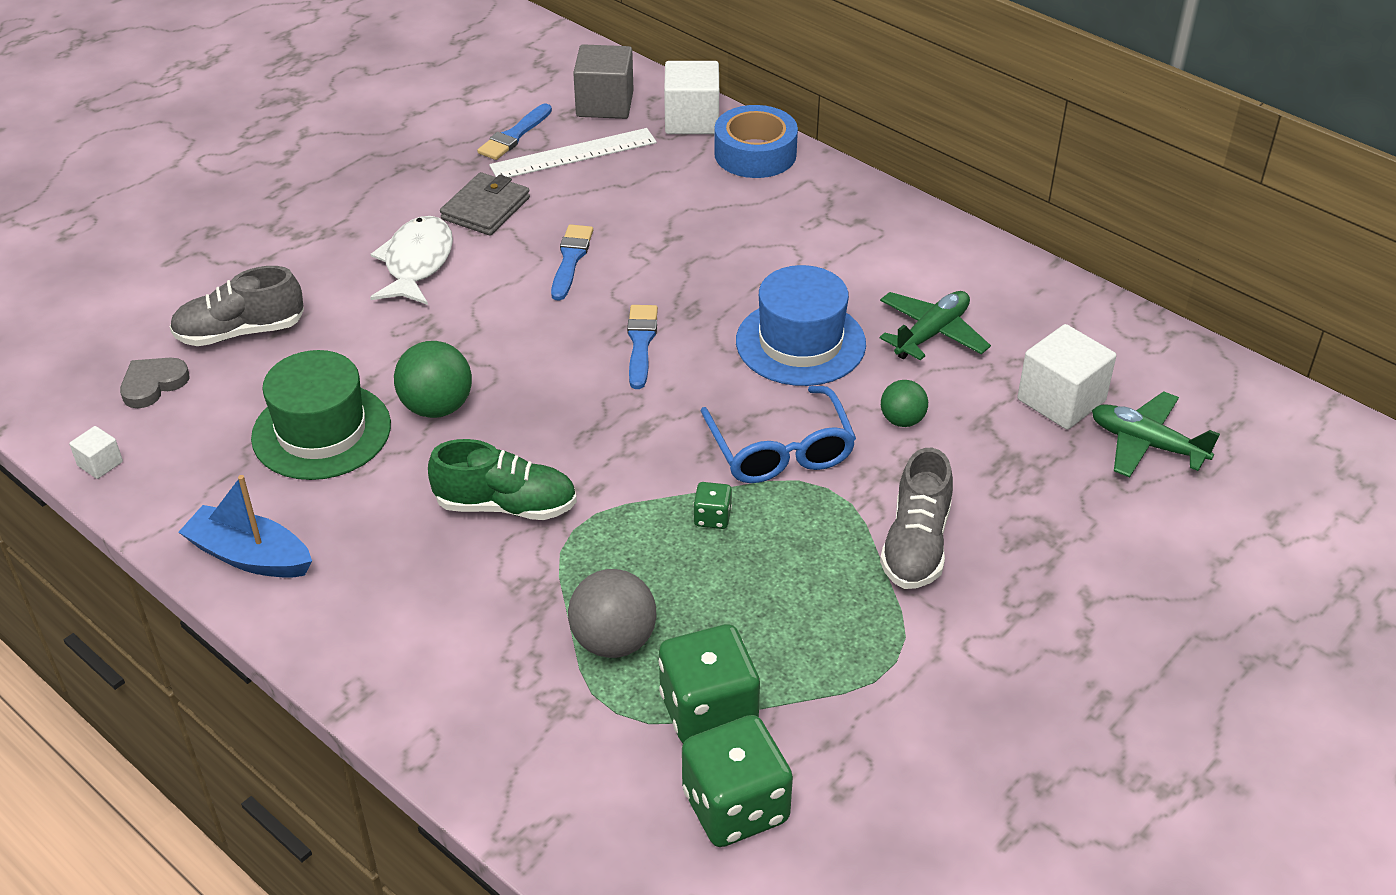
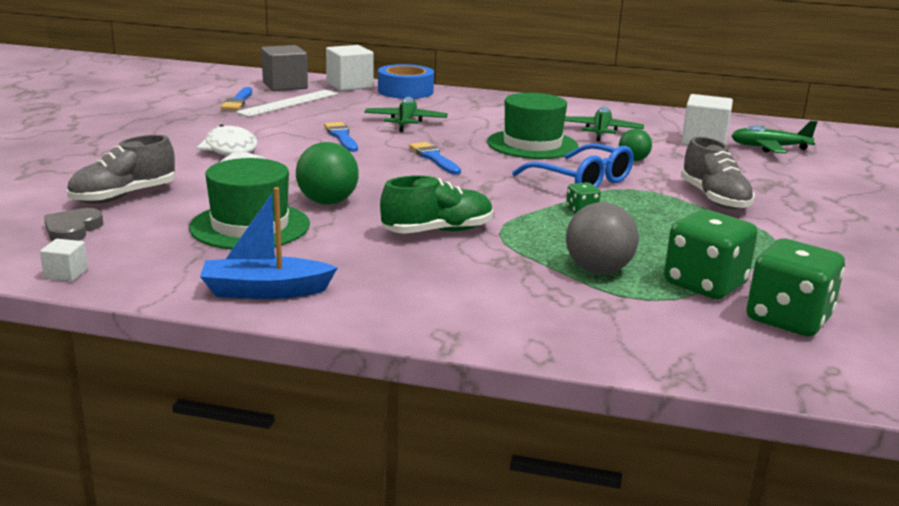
camera: 30 degrees left, 20 degrees down
grey wallet [440,172,530,235] -> none
blue hat [736,265,866,386] -> green hat [487,93,578,159]
none -> green plane [364,97,448,132]

